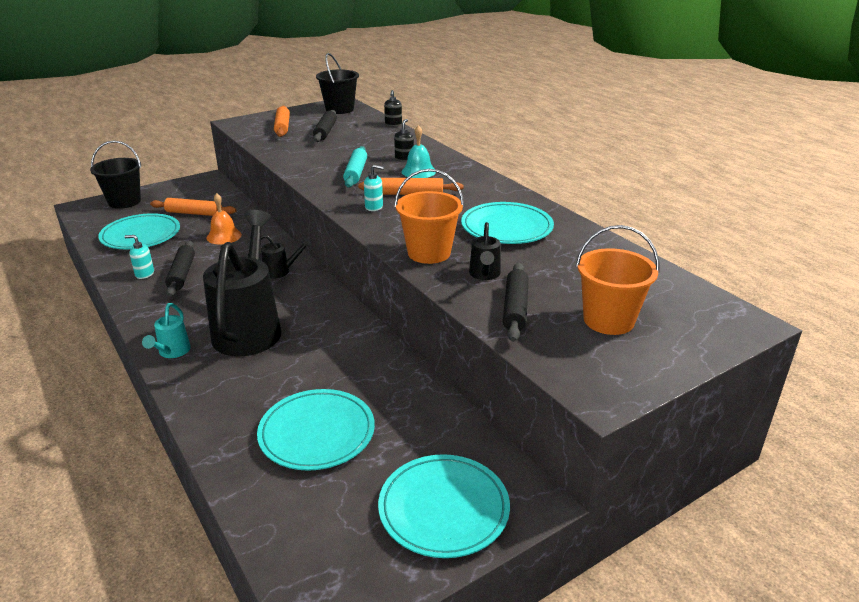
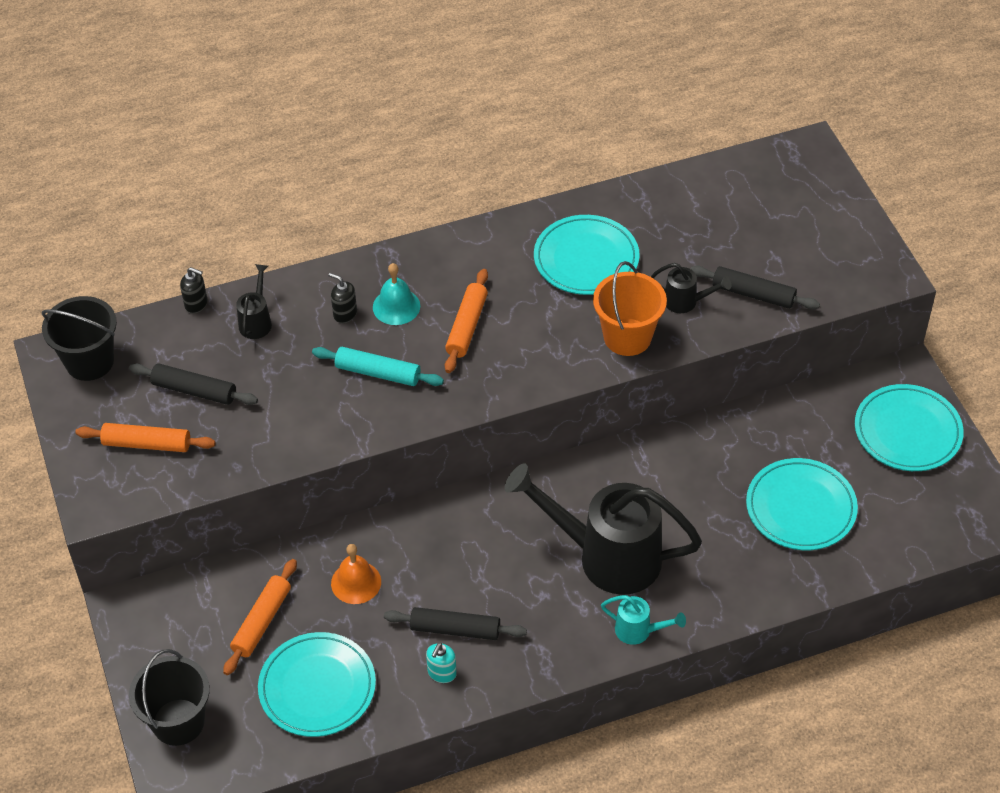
camera: 75 degrees left, 20 degrees up
black watering can [248,235,312,279] -> black watering can moved to [236,264,272,339]
turquoise soap dispenser [364,165,384,211] -> none
orange bucket [576,225,660,335] -> none

